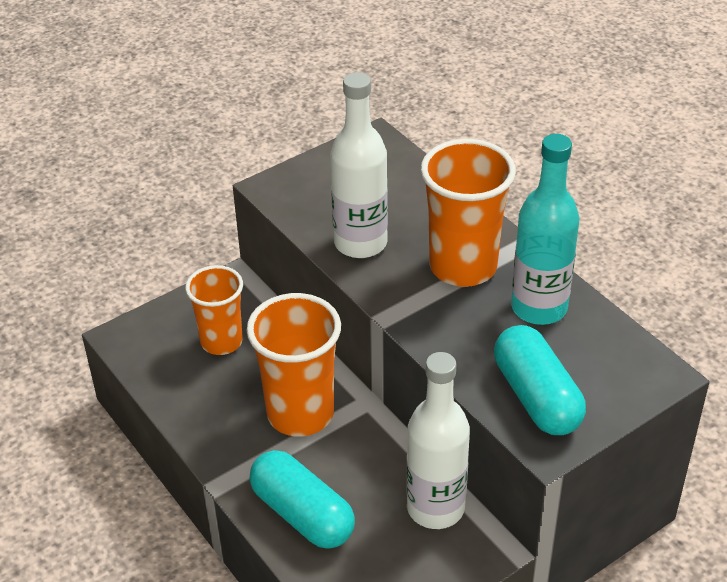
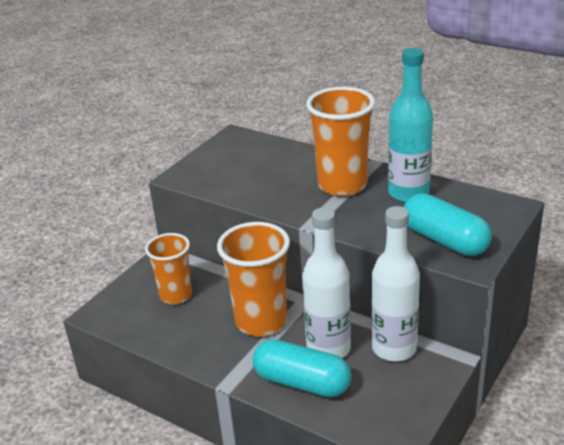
camera: 20 degrees left, 10 degrees down
white bottle [330,72,388,258] -> white bottle moved to [302,207,351,358]

